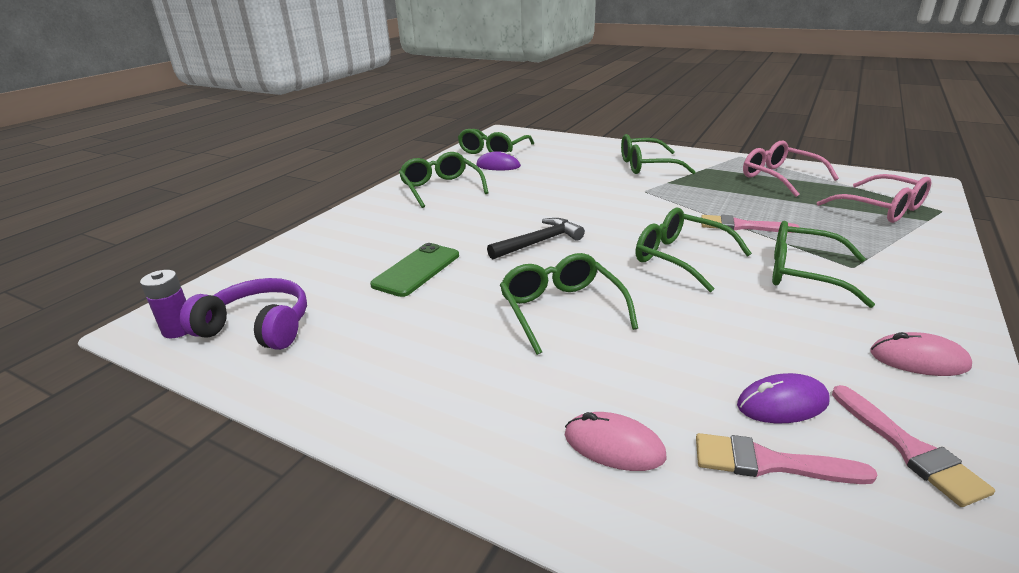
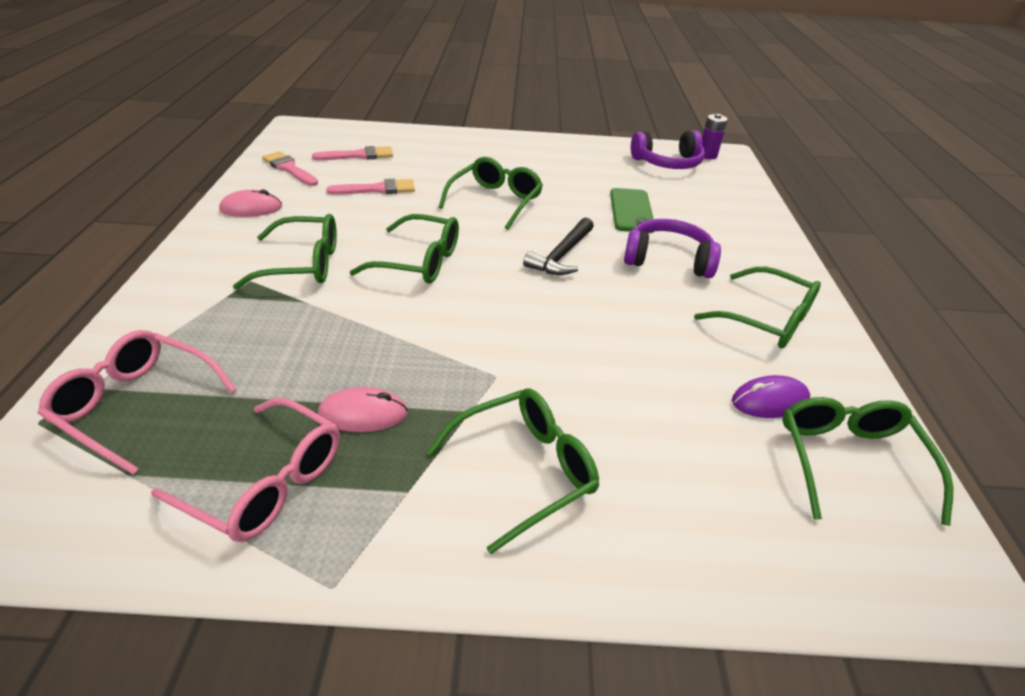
camera: 150 degrees right, 10 degrees up
green glasses [500,253,638,355] -> green glasses turned 105 degrees counterclockwise [439,157,543,230]
pink mouse [565,412,667,471] -> pink mouse moved to [318,387,408,432]
pink brush [701,215,800,233] -> pink brush moved to [326,179,415,195]
purple mouse [737,373,829,423] -> none
none -> purple headphones [624,219,721,278]

